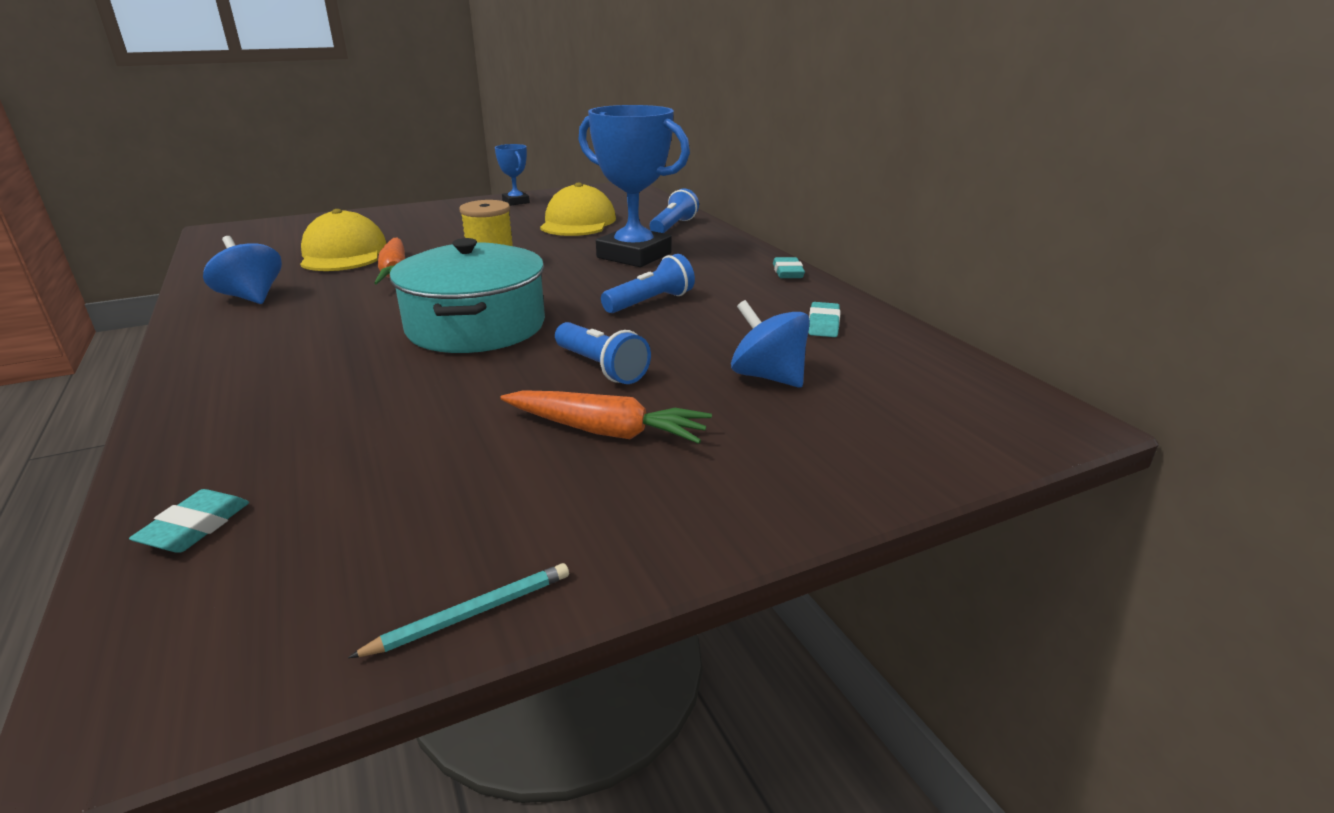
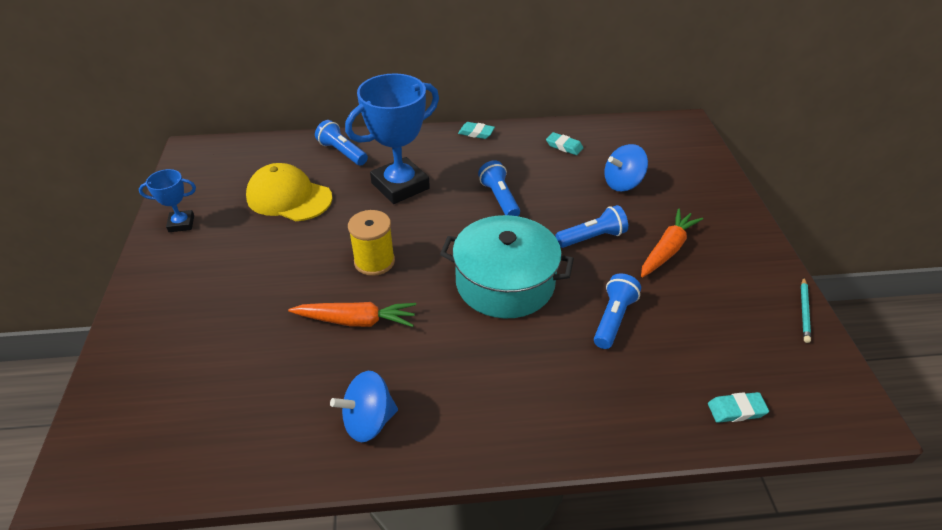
camera: 70 degrees left, 15 degrees up
turquoise eraser [129,489,249,553] -> turquoise eraser turned 45 degrees counterclockwise [708,392,769,423]
yellow cap [300,209,387,271] -> none
turquoise pencil [348,563,569,658] -> turquoise pencil turned 150 degrees counterclockwise [801,277,811,343]
none -> blue flashlight [594,273,641,349]

